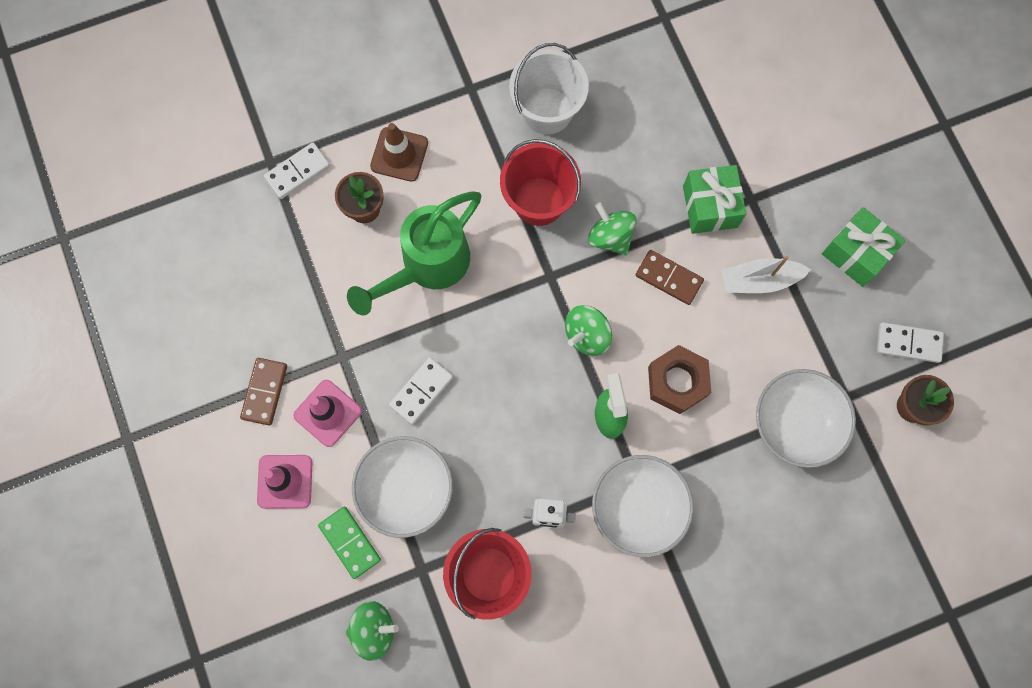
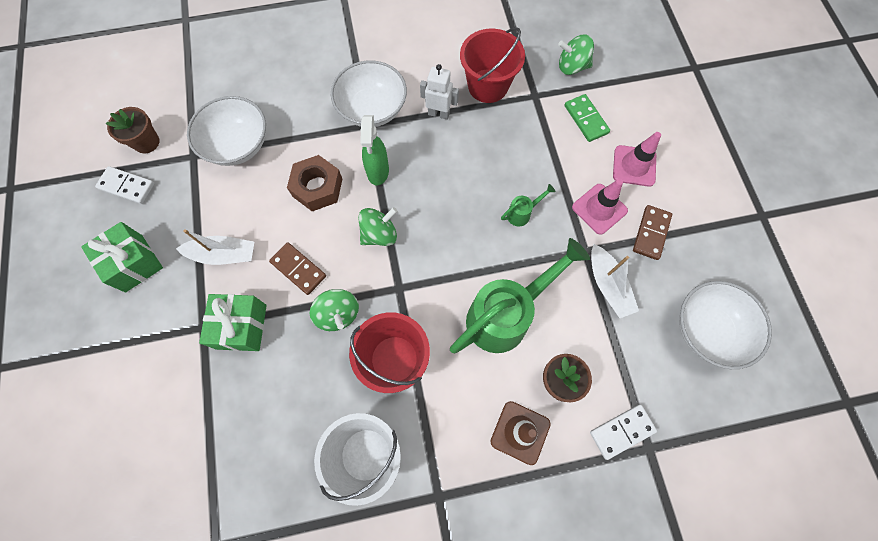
camera: 170 degrees left, 5 degrees down
white bowl [352,436,453,538] -> white bowl moved to [679,281,772,369]
white domino [389,357,453,425] -> green watering can [501,184,555,226]
none -> white boat [591,244,639,318]

